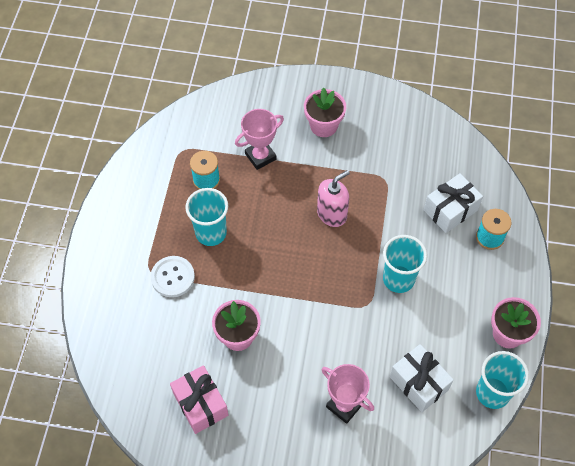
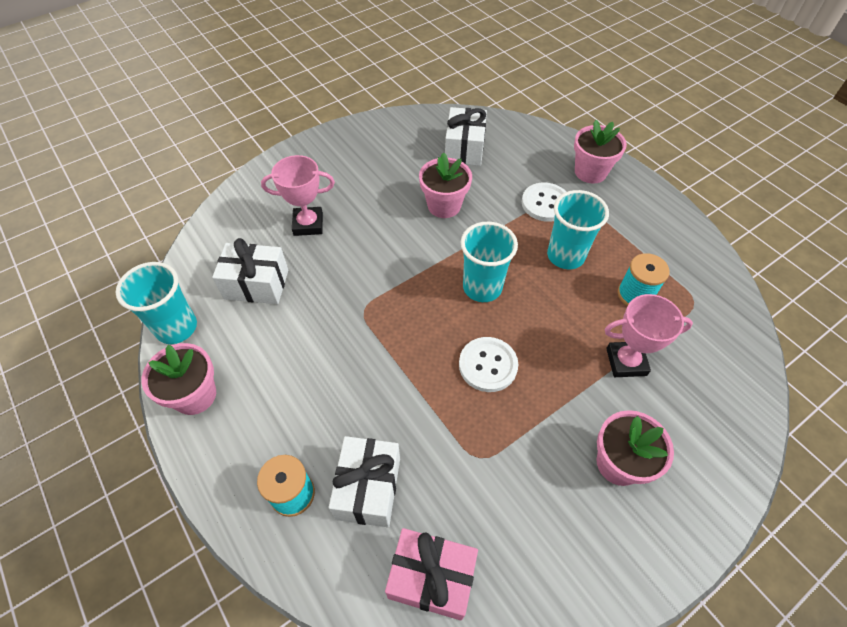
camera: 135 degrees right, 5 degrees down
pink gift [170,365,229,434] -> pink gift moved to [385,528,478,621]
pink trophy [235,109,284,170] -> pink trophy turned 75 degrees clockwise [604,294,693,377]
pink soap dispenser [317,170,350,227] -> white button [459,337,518,392]
turquoise cup [383,235,427,293] -> turquoise cup moved to [461,222,518,302]
none -> white gift [445,107,487,166]
none -> pink flower pot [574,120,627,184]

